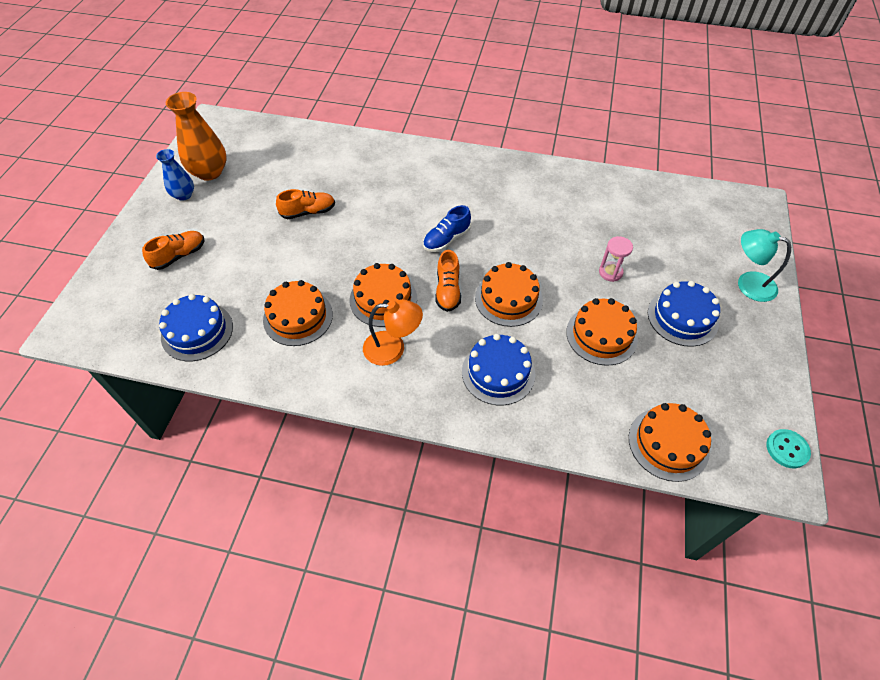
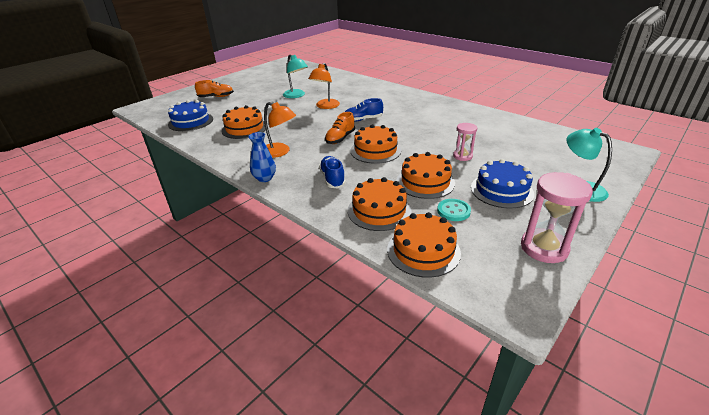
camera: 30 degrees right, 20 degrees down
blue vase [156,149,194,201] -> blue vase moved to [248,132,276,182]
orange vase [166,92,227,181] -> none
orange shoe [276,189,335,219] -> turquoise lamp [283,55,308,98]
orange cake [350,263,417,327] -> orange cake moved to [348,177,412,231]
blue cake [462,334,536,405] -> blue shoe [319,156,346,188]
turquoise button [766,429,811,468] -> turquoise button moved to [437,199,471,221]
none -> orange lamp [308,63,340,109]
none -> pink hourglass [521,172,593,263]

